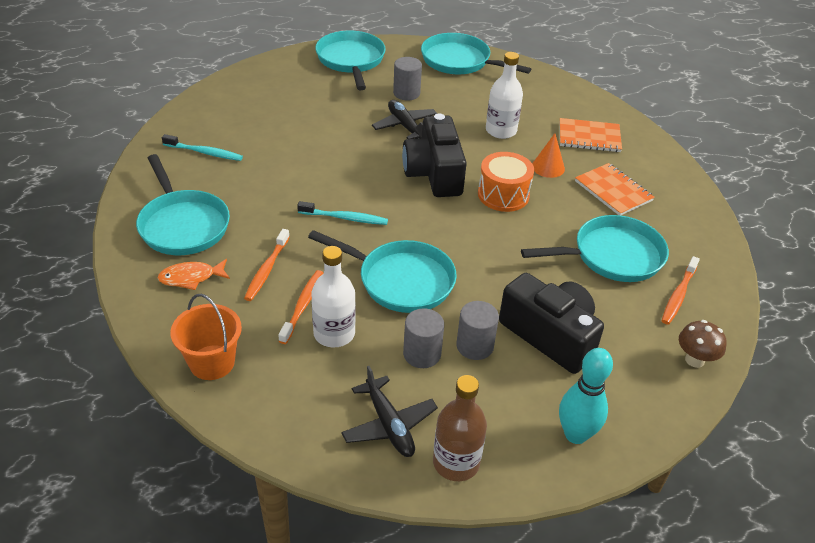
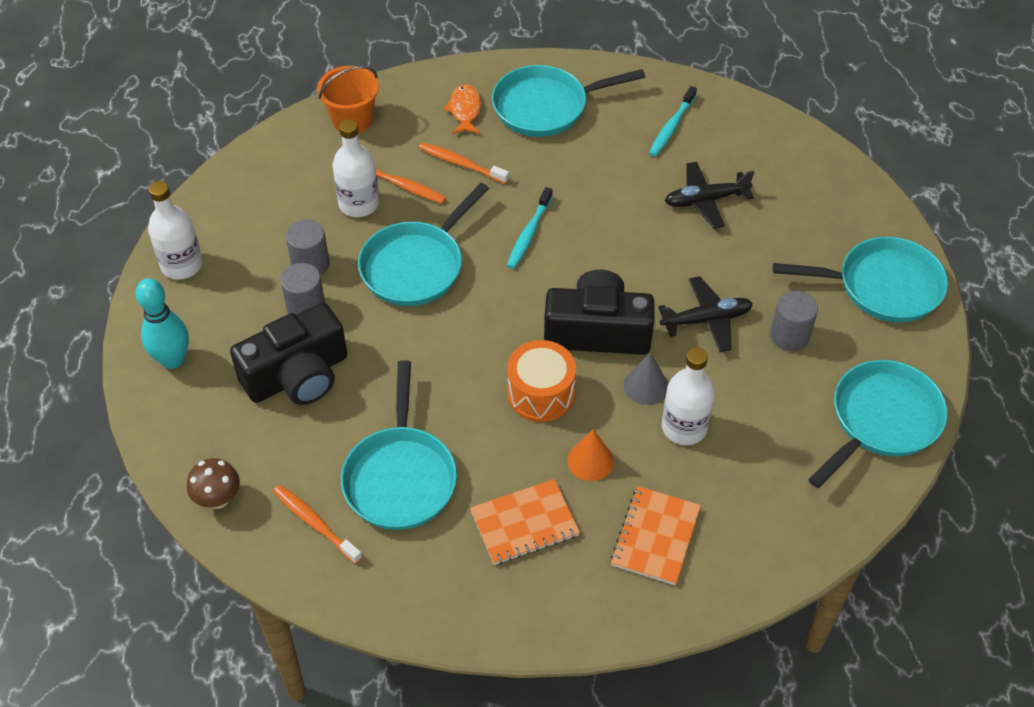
camera: 105 degrees right, 10 degrees up
black plane [341,366,438,457] -> black plane moved to [665,162,754,229]
brown bottle [433,375,487,481] -> white bottle [148,181,203,280]
none -> grey cone [624,353,668,405]

